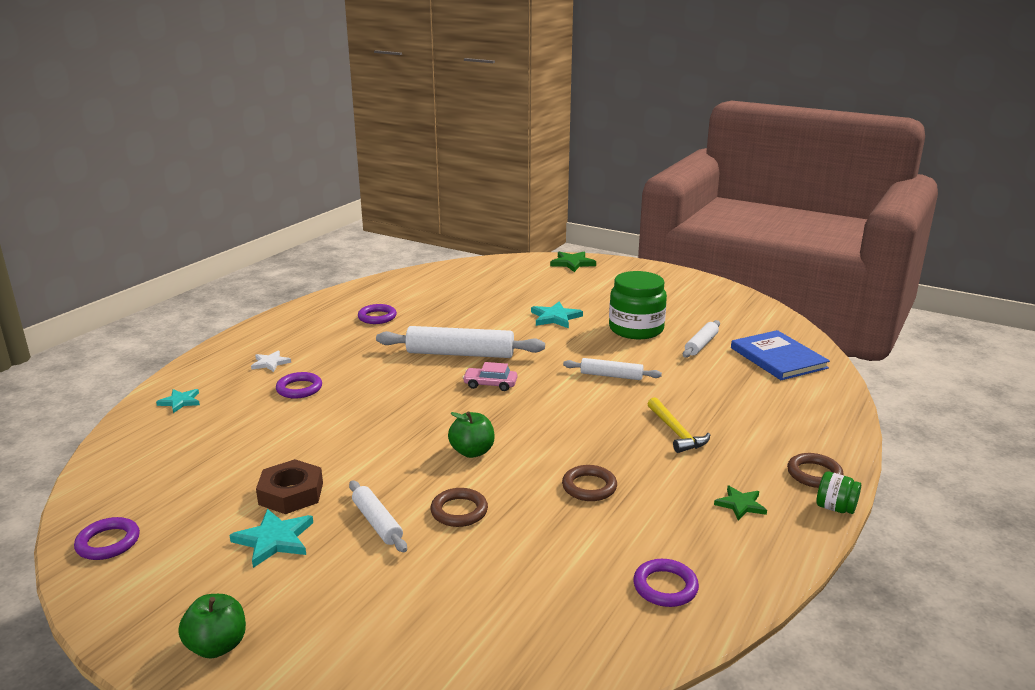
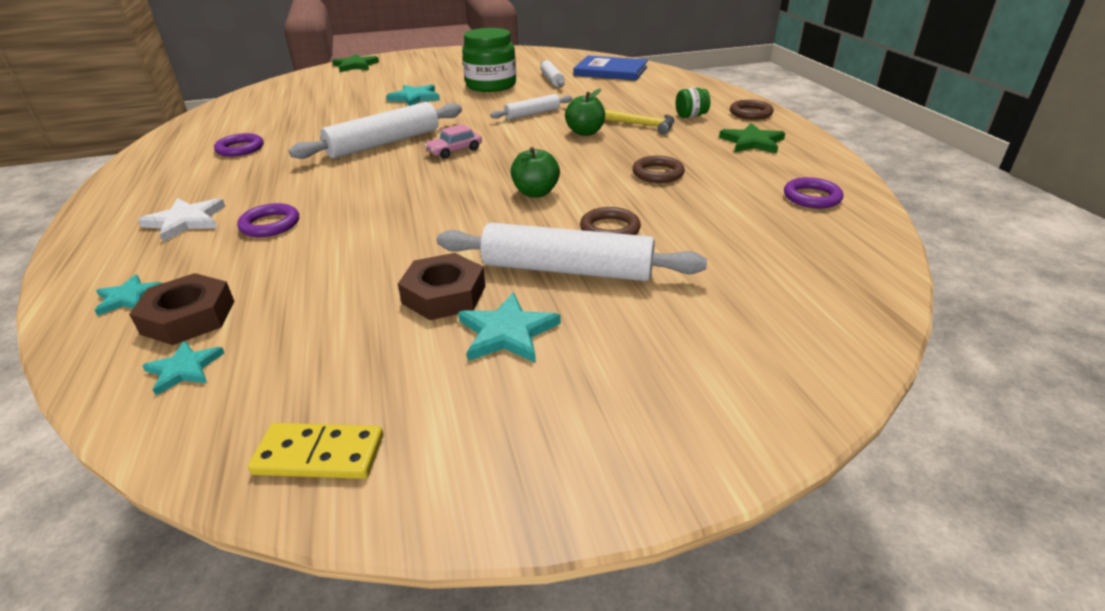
camera: 45 degrees left, 10 degrees up
purple ring [74,517,140,560] -> yellow domino [248,423,383,479]
green apple [178,594,246,658] -> green apple moved to [565,89,605,136]
white star [251,351,291,372] -> white star [138,198,226,242], size x1.51
white rolling pin [349,480,407,552] -> white rolling pin [437,223,707,281], size x1.81
green star [714,486,767,520] -> green star [719,123,785,154], size x1.51
green jar [816,471,861,514] -> green jar moved to [676,88,710,118]
none -> brown nut [129,273,235,345]
none -> turquoise star [142,341,224,395]

